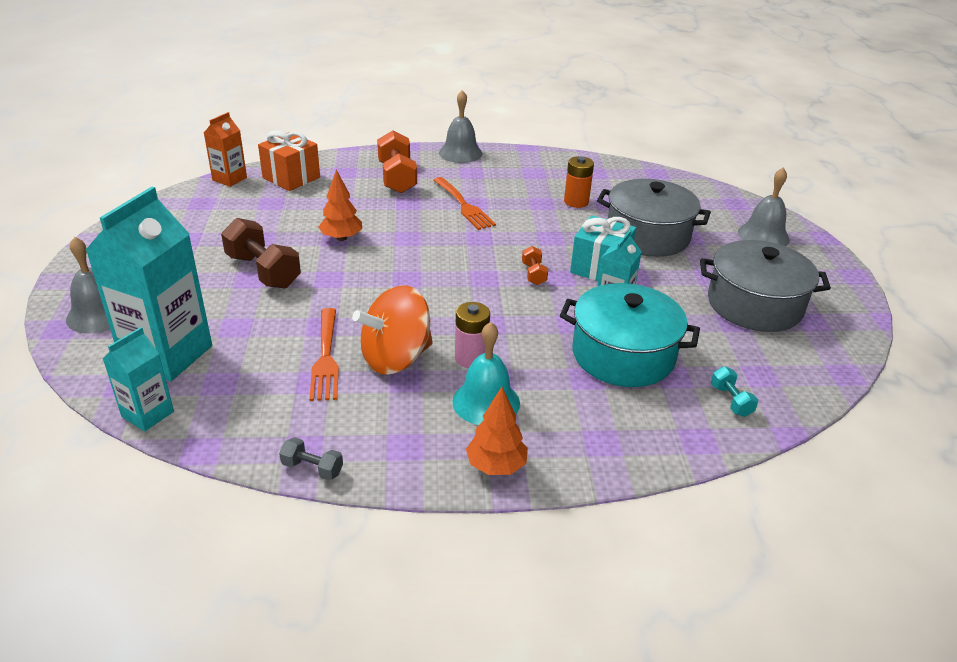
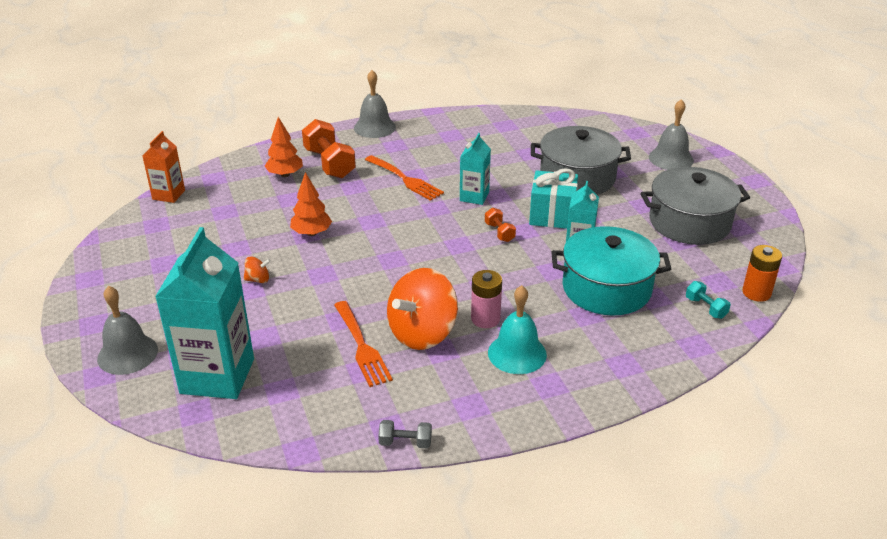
camera: 15 degrees left, 0 degrees up
turquoise carton [103,327,174,432] -> turquoise carton moved to [460,133,491,205]
brown dumbbell [221,218,301,288] -> orange spinning top [244,256,271,283]
orange gift [258,130,320,191] -> none
orange tree [466,387,528,475] -> orange tree moved to [265,117,303,177]
orange battery [564,156,594,208] -> orange battery moved to [742,245,782,302]

